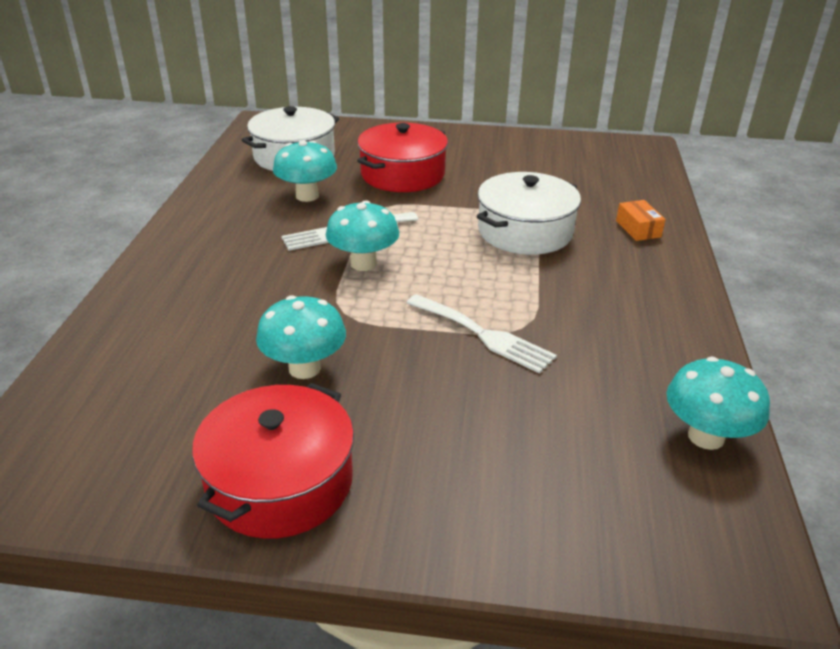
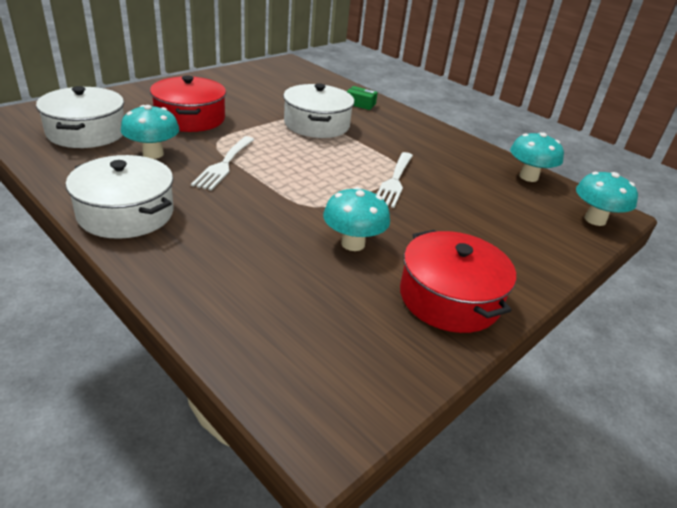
camera: 55 degrees left, 0 degrees up
turquoise mushroom [326,200,399,271] -> turquoise mushroom moved to [576,172,638,226]
white fork [407,294,557,374] -> white fork turned 120 degrees clockwise [377,152,413,208]
orange box [616,200,666,241] -> green box [346,86,378,110]
none -> white pot [66,155,174,239]

